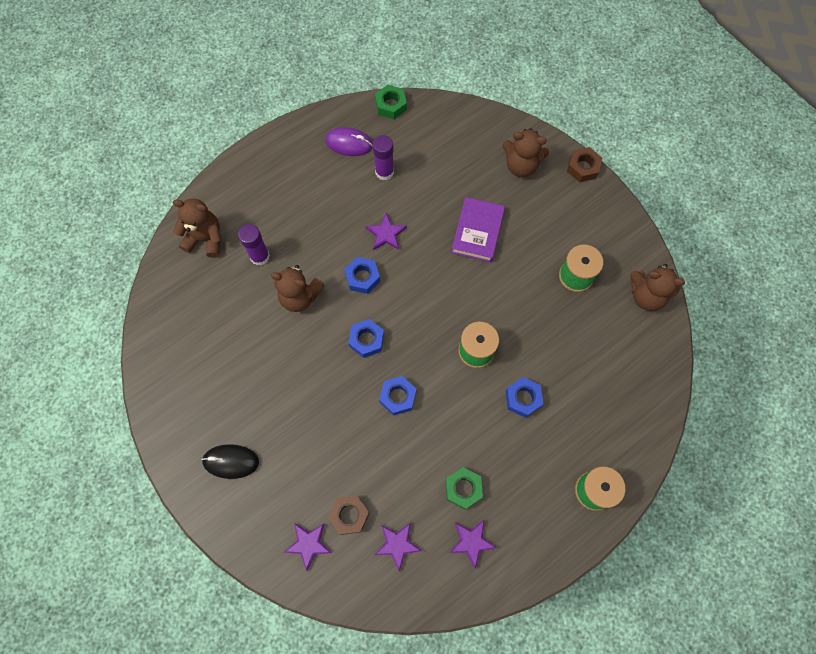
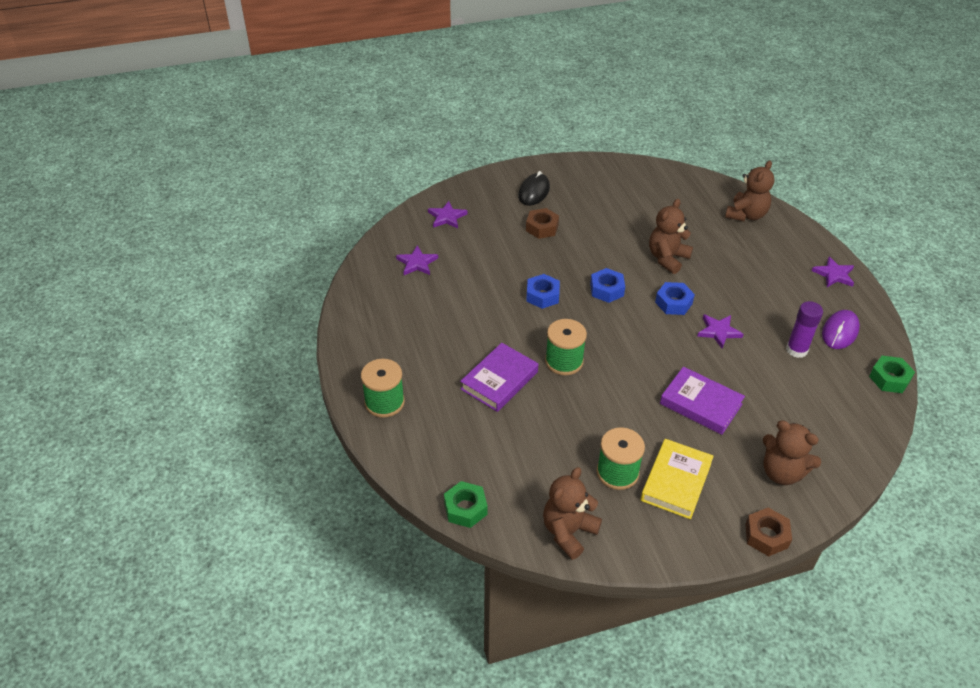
camera: 110 degrees right, 25 degrees down
purple glue stick [238,224,270,266] -> none
brown nut [328,495,370,535] -> brown nut moved to [526,208,559,239]
green nut [446,467,483,509] -> green nut moved to [444,481,488,528]
purple star [449,520,497,569] -> purple star moved to [812,257,854,287]
brown teddy bear [502,128,549,177] -> brown teddy bear turned 90 degrees counterclockwise [763,420,821,485]
blue nut [506,377,543,418] -> purple book [460,343,538,412]
none -> yellow book [641,439,714,519]

